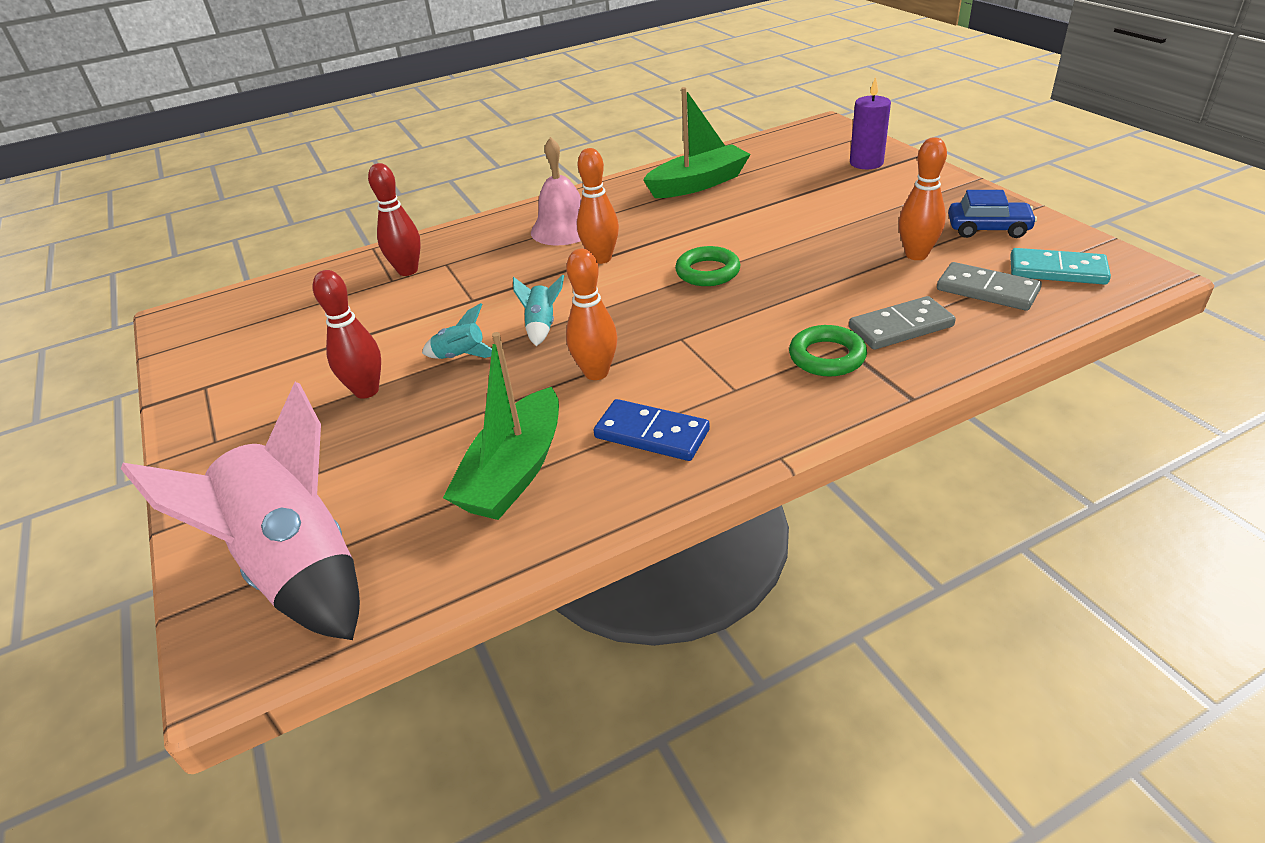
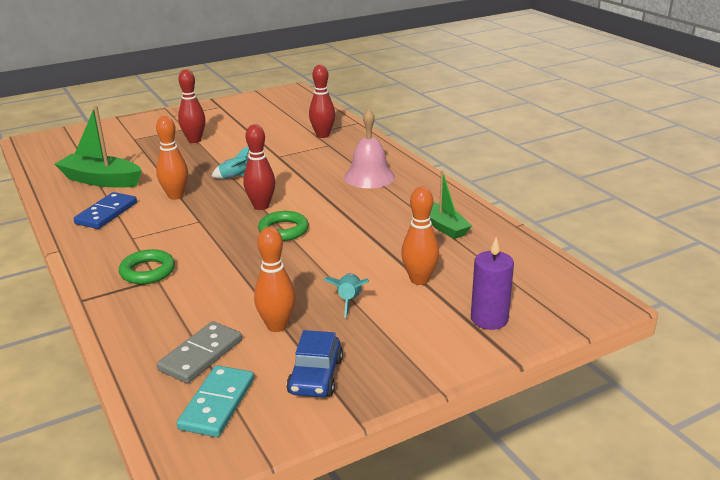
camera: 85 degrees right, 10 degrees down
pink rocket [121,382,360,640] -> none
turquoise rocket [422,303,492,359] -> turquoise rocket moved to [324,273,369,318]
orange bowling pin [577,148,619,264] -> orange bowling pin moved to [401,187,439,285]
green boat [643,87,751,198] -> green boat [430,171,472,239], size x0.65
grey domino [849,296,956,350] -> none
none -> red bowling pin [243,124,276,210]

